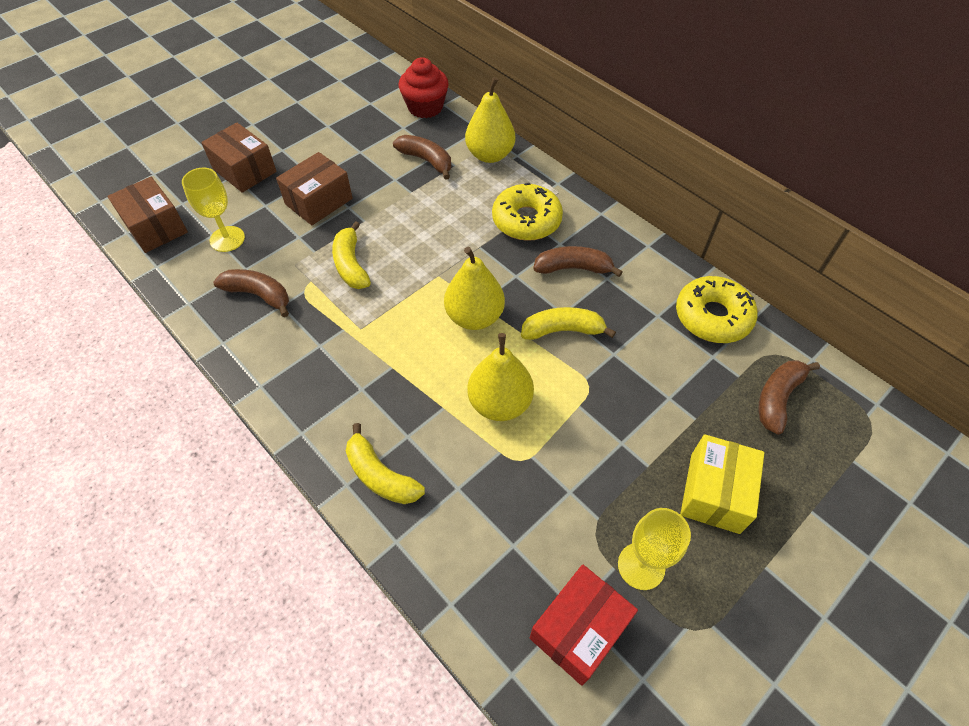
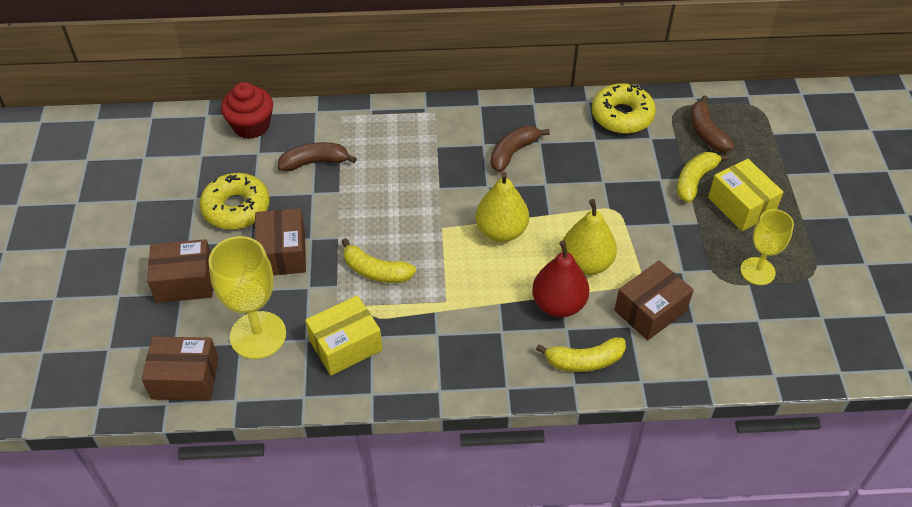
camera: 50 degrees left, 5 degrees down
yellow goblet [182,168,245,252] -> yellow goblet [208,236,286,359], size x1.55
brown banana [213,269,289,317] -> yellow box [305,295,382,375]
yellow pear [465,77,515,163] -> none
yellow donut [492,183,563,241] -> yellow donut moved to [200,173,270,230]
yellow banana [521,307,616,340] -> yellow banana moved to [677,152,729,203]
red box [530,564,638,686] -> none
none -> red pear [532,241,589,317]
none -> brown box [614,261,694,340]

